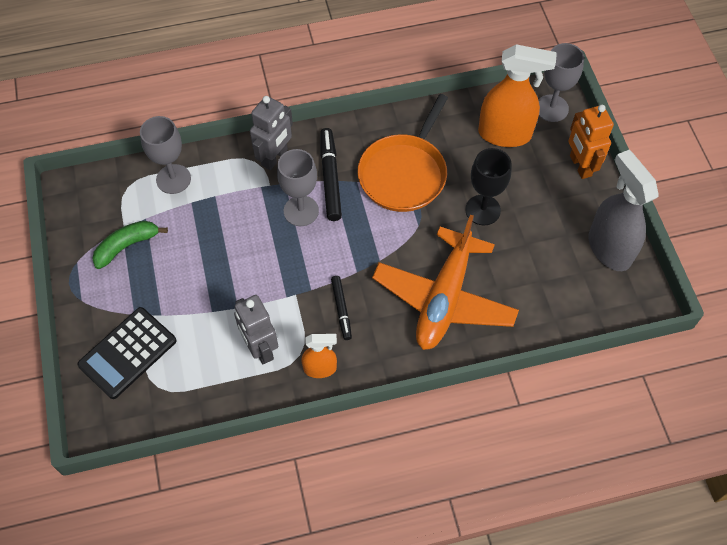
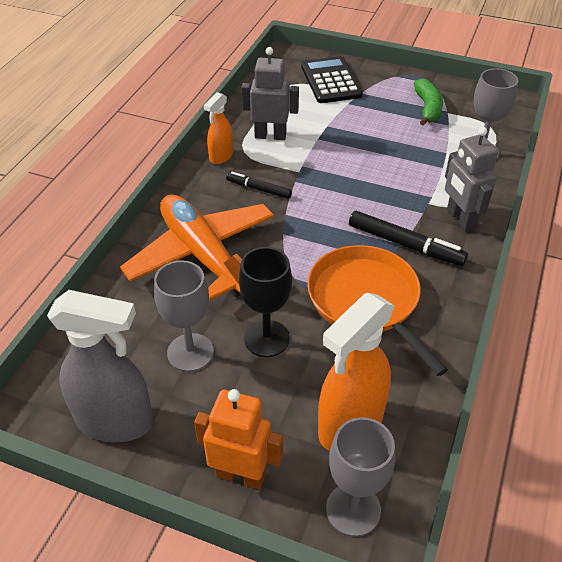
camera: 125 degrees right, 15 degrees down
grey goblet [277,149,319,226] -> grey goblet moved to [154,260,214,372]

